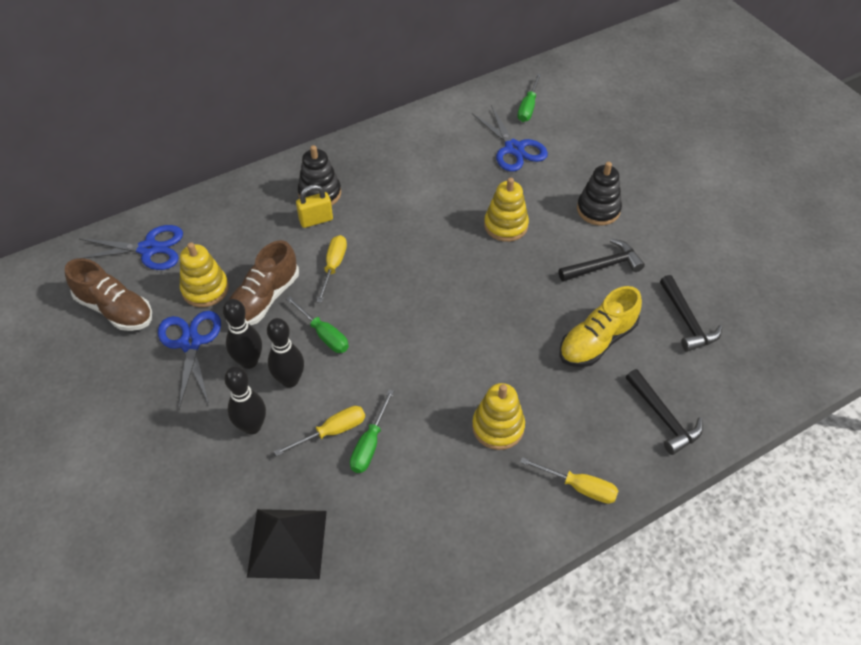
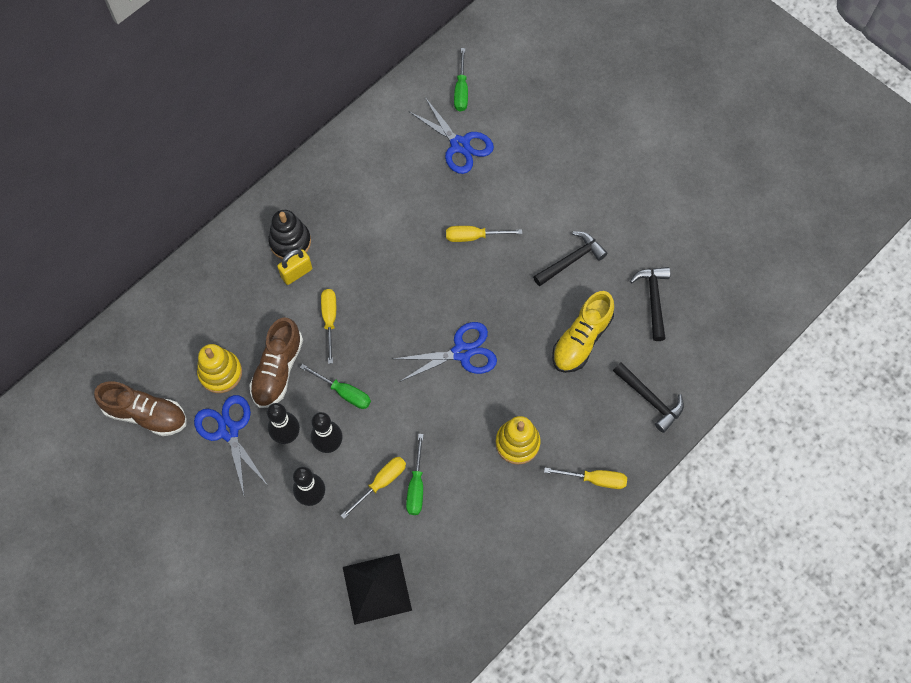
camera: 15 degrees left, 15 degrees up
blue scissors [75,225,183,270] -> blue scissors moved to [394,322,497,382]
yellow stacking toy [484,178,529,242] -> yellow screwdriver [446,226,522,242]
black stacking toy [577,162,622,225] -> none
black hammer [660,275,723,352] -> black hammer turned 150 degrees counterclockwise [630,267,670,341]

